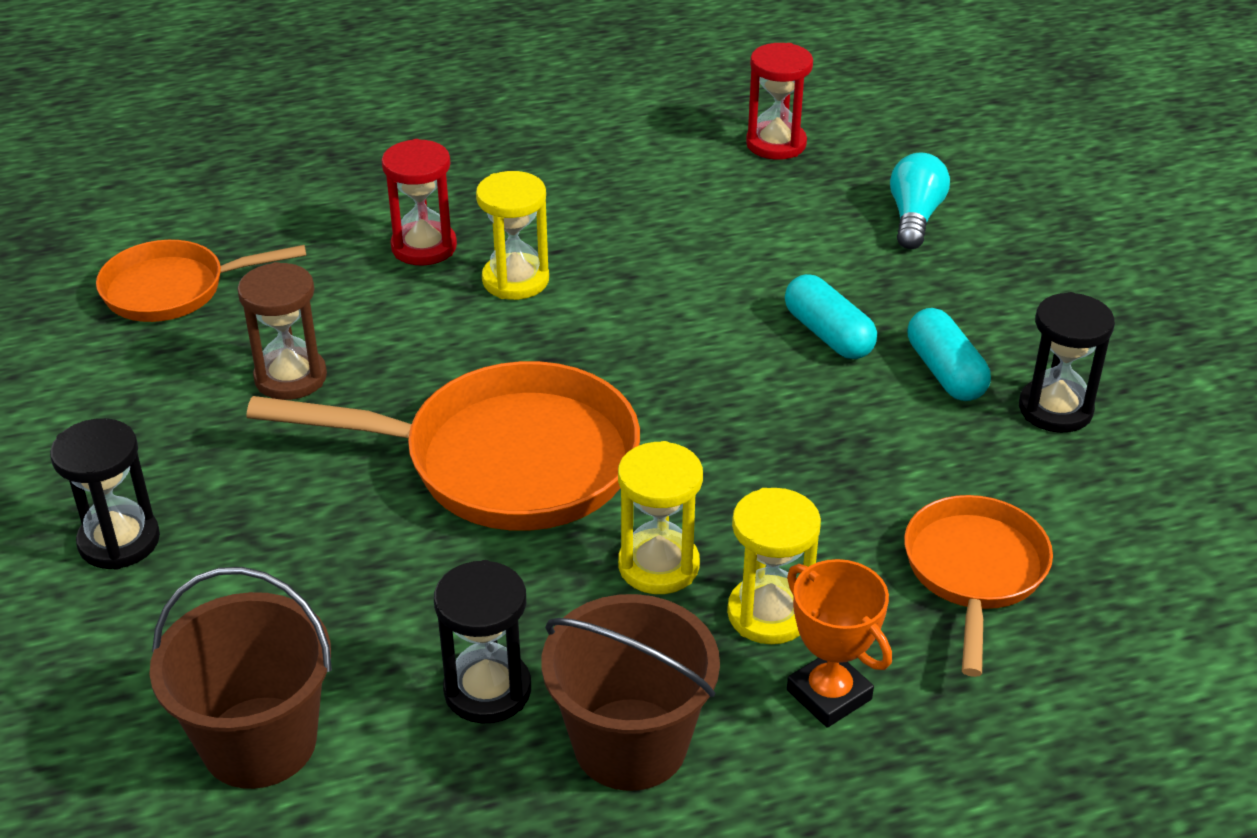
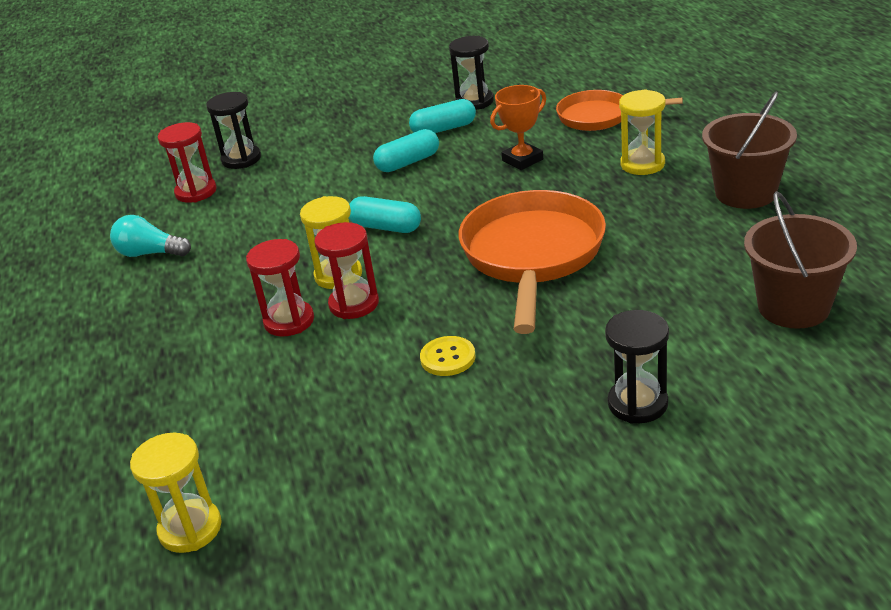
camera: 85 degrees left, 5 degrees down
orange pan [96,240,306,322] -> none
brown hourglass [237,262,327,400] -> yellow button [420,336,476,376]
black hourglass [434,560,531,723] -> black hourglass moved to [206,92,261,169]
yellow hourglass [618,441,703,594] -> yellow hourglass moved to [130,433,222,553]
orange trophy [787,559,892,728] -> orange trophy moved to [490,85,546,170]
turquoise light bulb [890,152,950,249] -> turquoise light bulb moved to [110,215,191,257]
none -> red hourglass [315,222,379,319]
none -> turquoise capsule [349,196,421,233]

